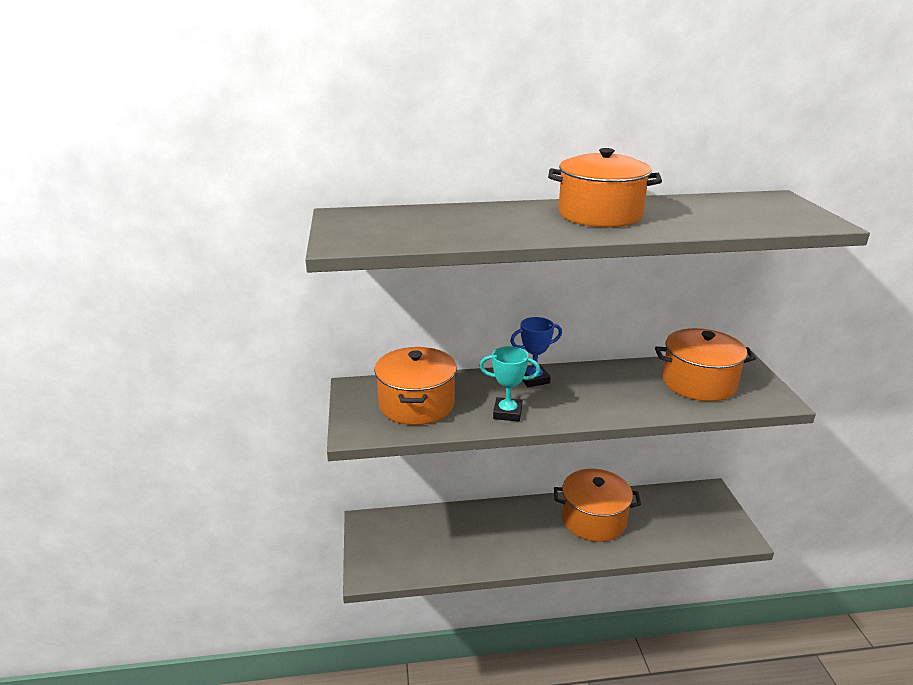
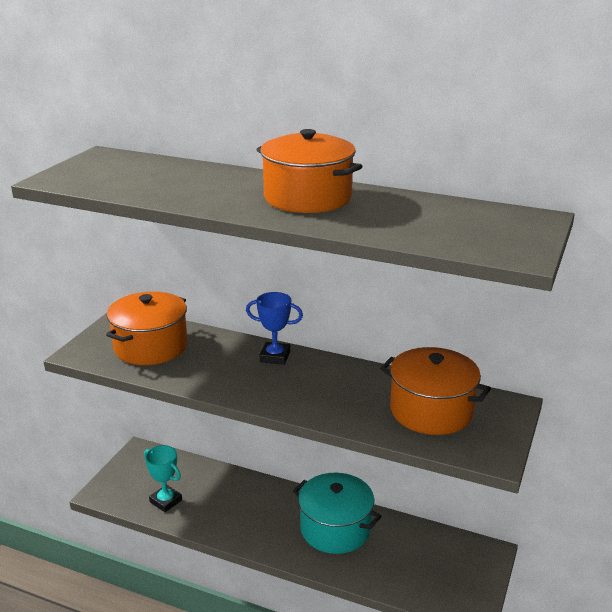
camera: 30 degrees right, 0 degrees up
turquoise trophy [480,346,540,422] -> turquoise trophy moved to [144,445,182,512]
orange pot [554,469,641,542] -> turquoise pot [293,473,381,554]

